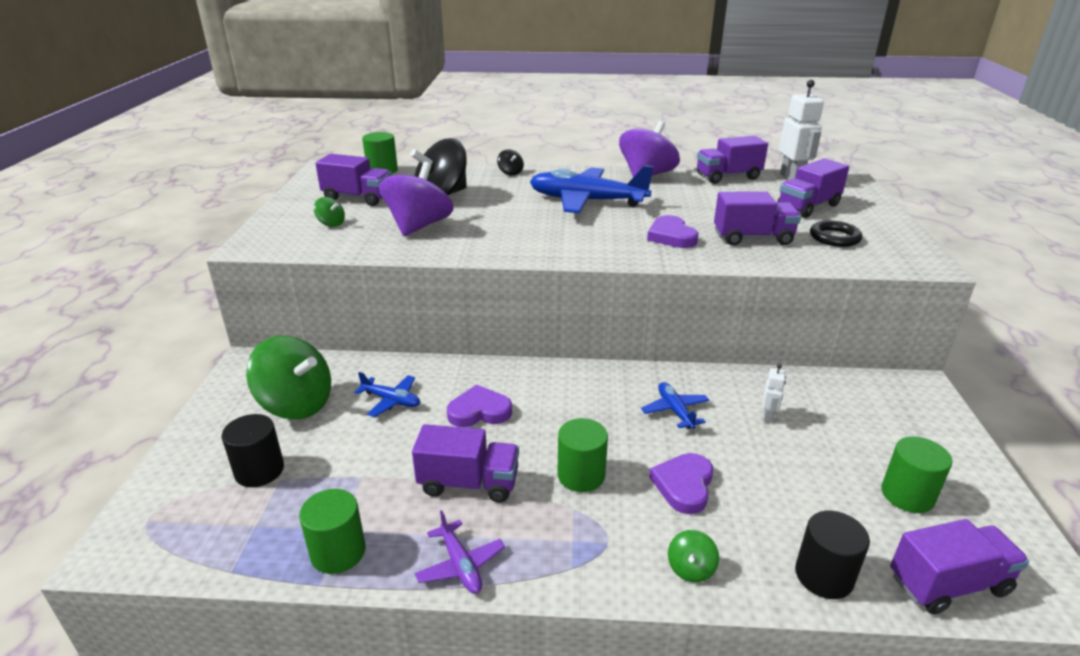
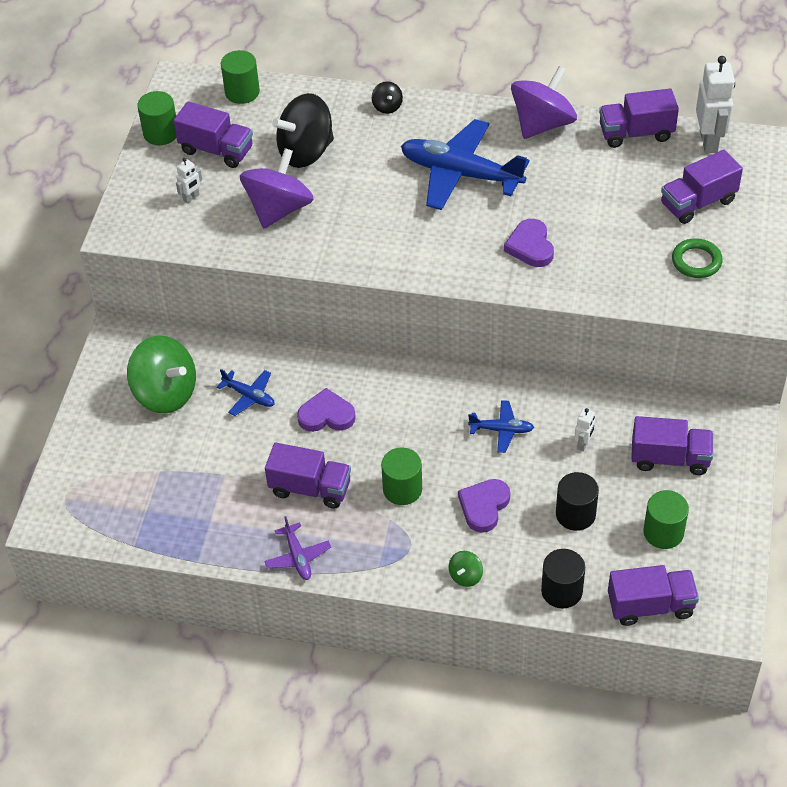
camera: 10 degrees right, 20 degrees up
black cylinder [222,414,284,487] -> black cylinder moved to [556,472,599,531]
green cylinder [299,489,366,574] -> green cylinder moved to [137,91,176,145]
green spinning top [314,197,345,227] -> white robot [176,158,202,203]
blue plane [641,382,709,429] -> blue plane turned 105 degrees clockwise [468,400,534,453]
purple truck [714,191,801,246] -> purple truck moved to [631,416,713,475]
black ring [810,220,862,247] -> green ring [672,238,723,278]

